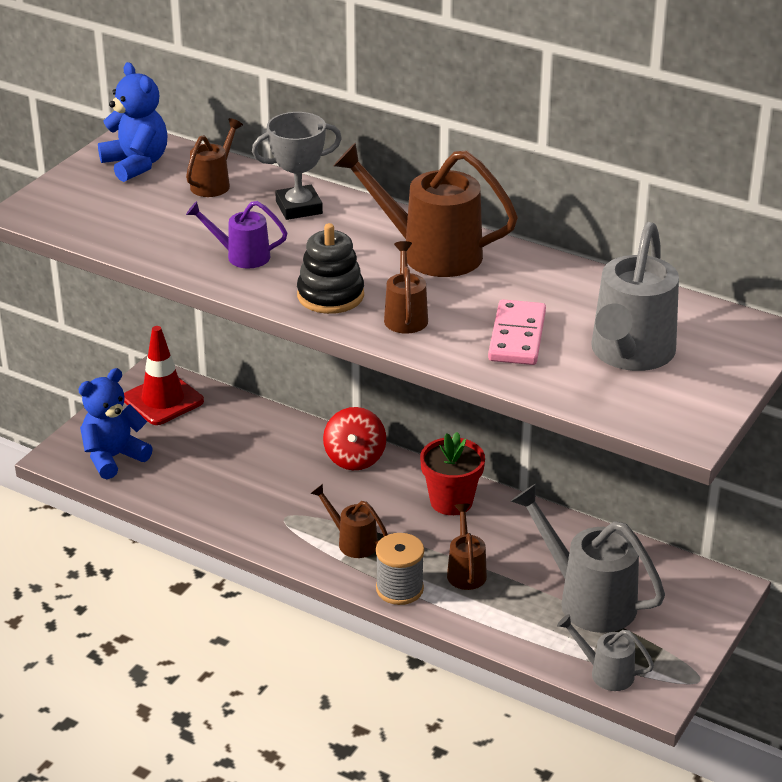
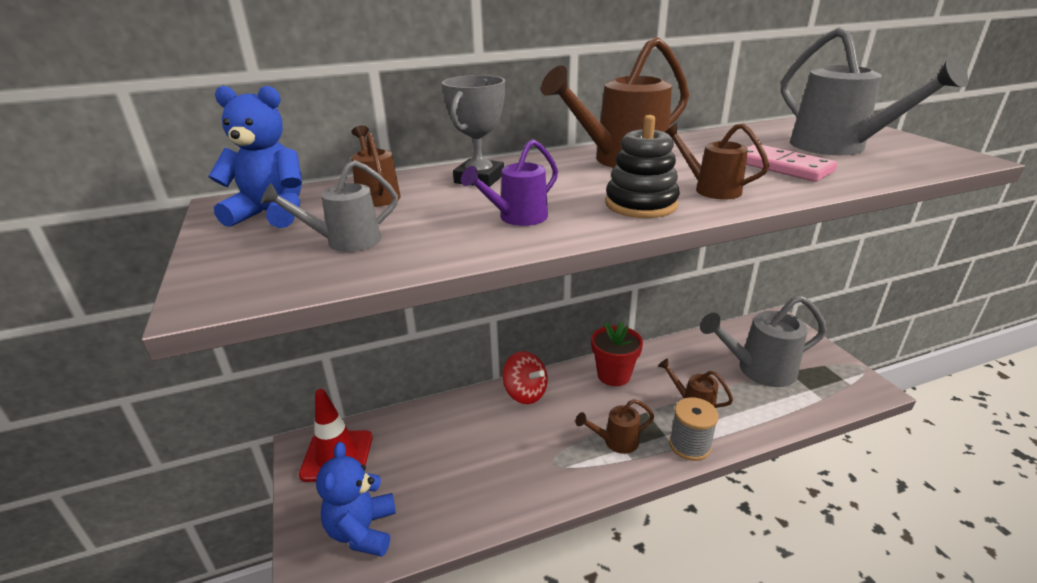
camera: 50 degrees left, 5 degrees down
grey watering can [557,614,654,691] -> grey watering can moved to [261,160,398,252]

